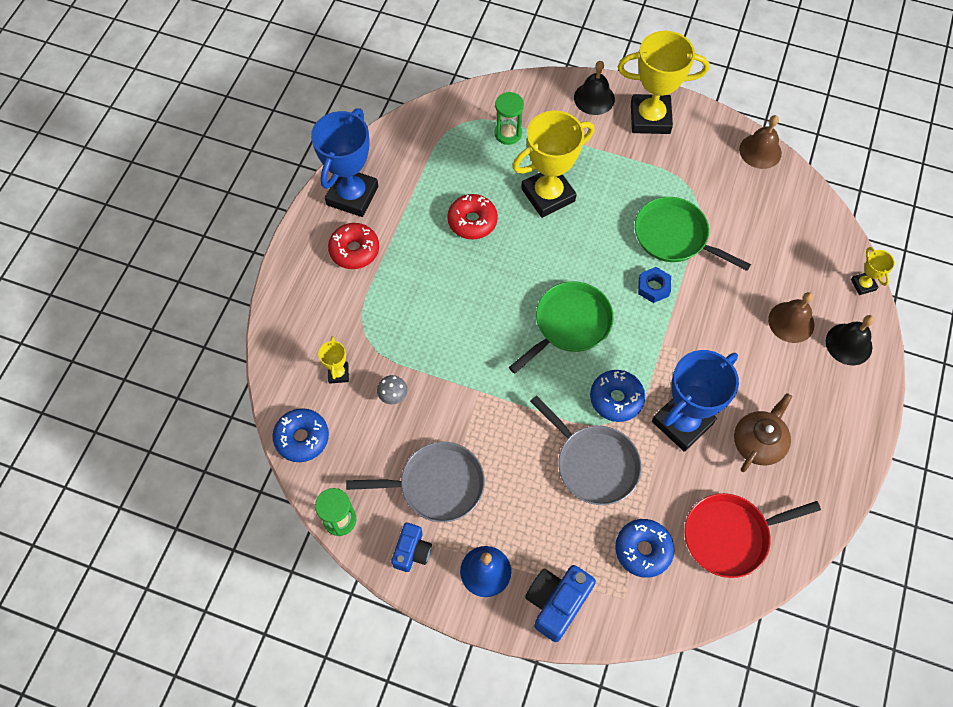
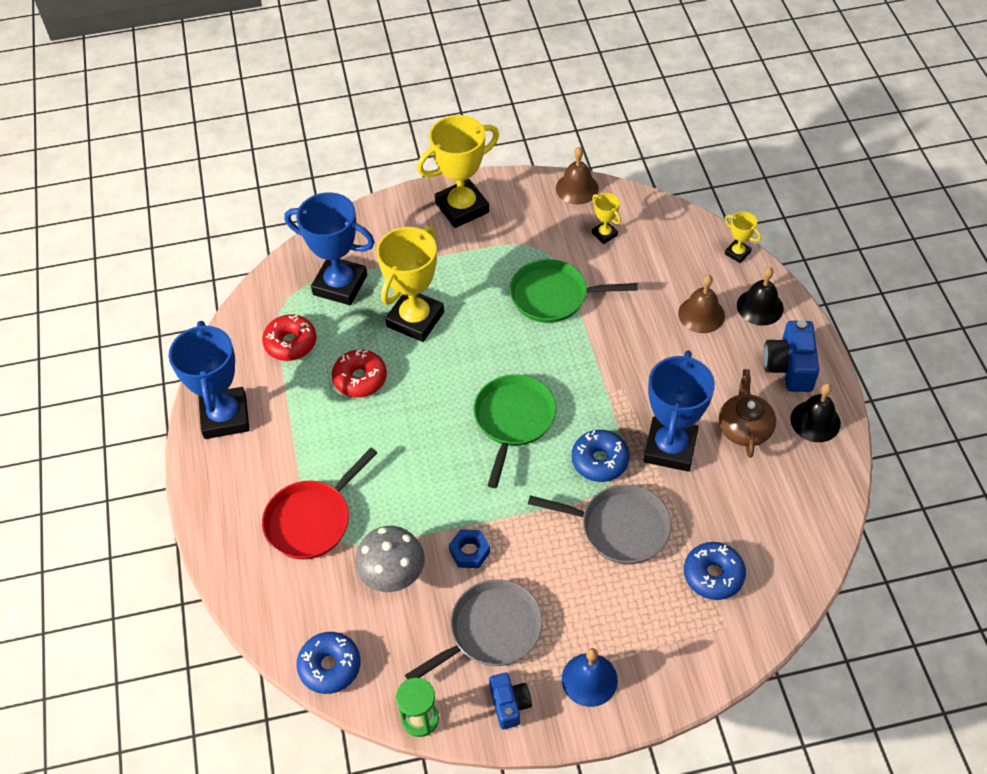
camera: 30 degrees left, 10 degrees down
yellow trophy [318,336,349,384] -> yellow trophy moved to [592,193,621,244]
red donut [328,223,379,269] -> red donut moved to [262,314,316,361]
grey mushroom [377,375,407,404] -> grey mushroom [355,526,425,592], size x2.03
green hourglass [494,92,524,145] -> blue trophy [285,192,375,305]
blue camera [525,565,596,642] -> blue camera moved to [763,320,819,392]
black bell [574,61,615,115] -> black bell moved to [790,383,841,442]
blue nut [638,267,671,303] -> blue nut moved to [449,529,490,568]
red pan [684,493,821,578] -> red pan moved to [262,448,377,560]

